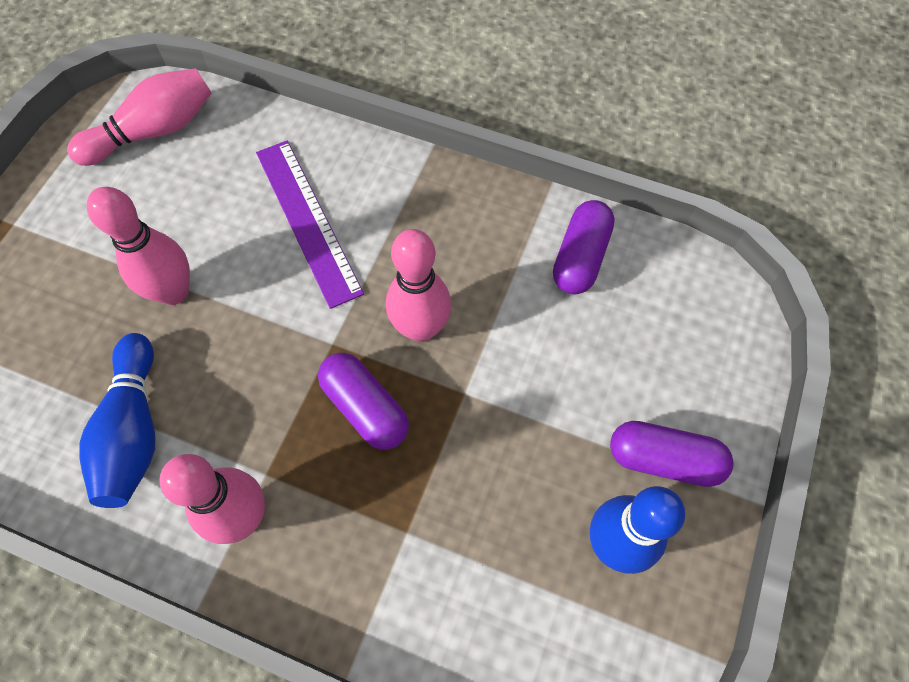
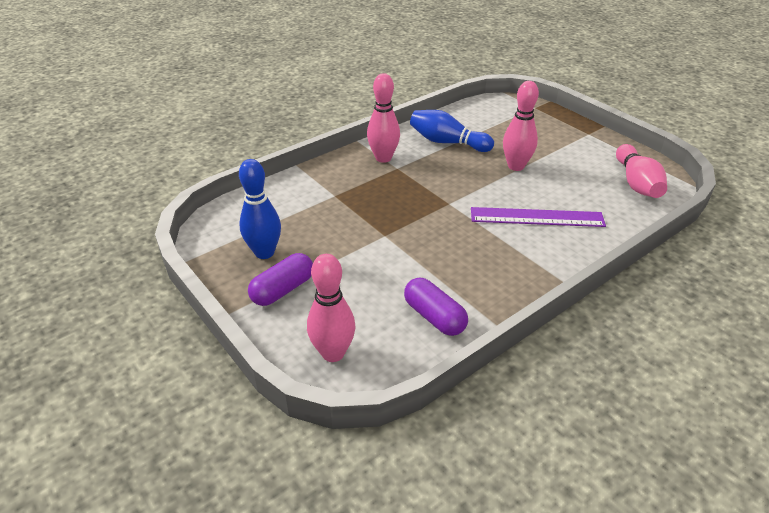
camera: 120 degrees right, 25 degrees down
purple capsule [318,353,409,450] -> none
pink bowling pin [386,229,451,342] -> pink bowling pin moved to [307,254,355,362]

